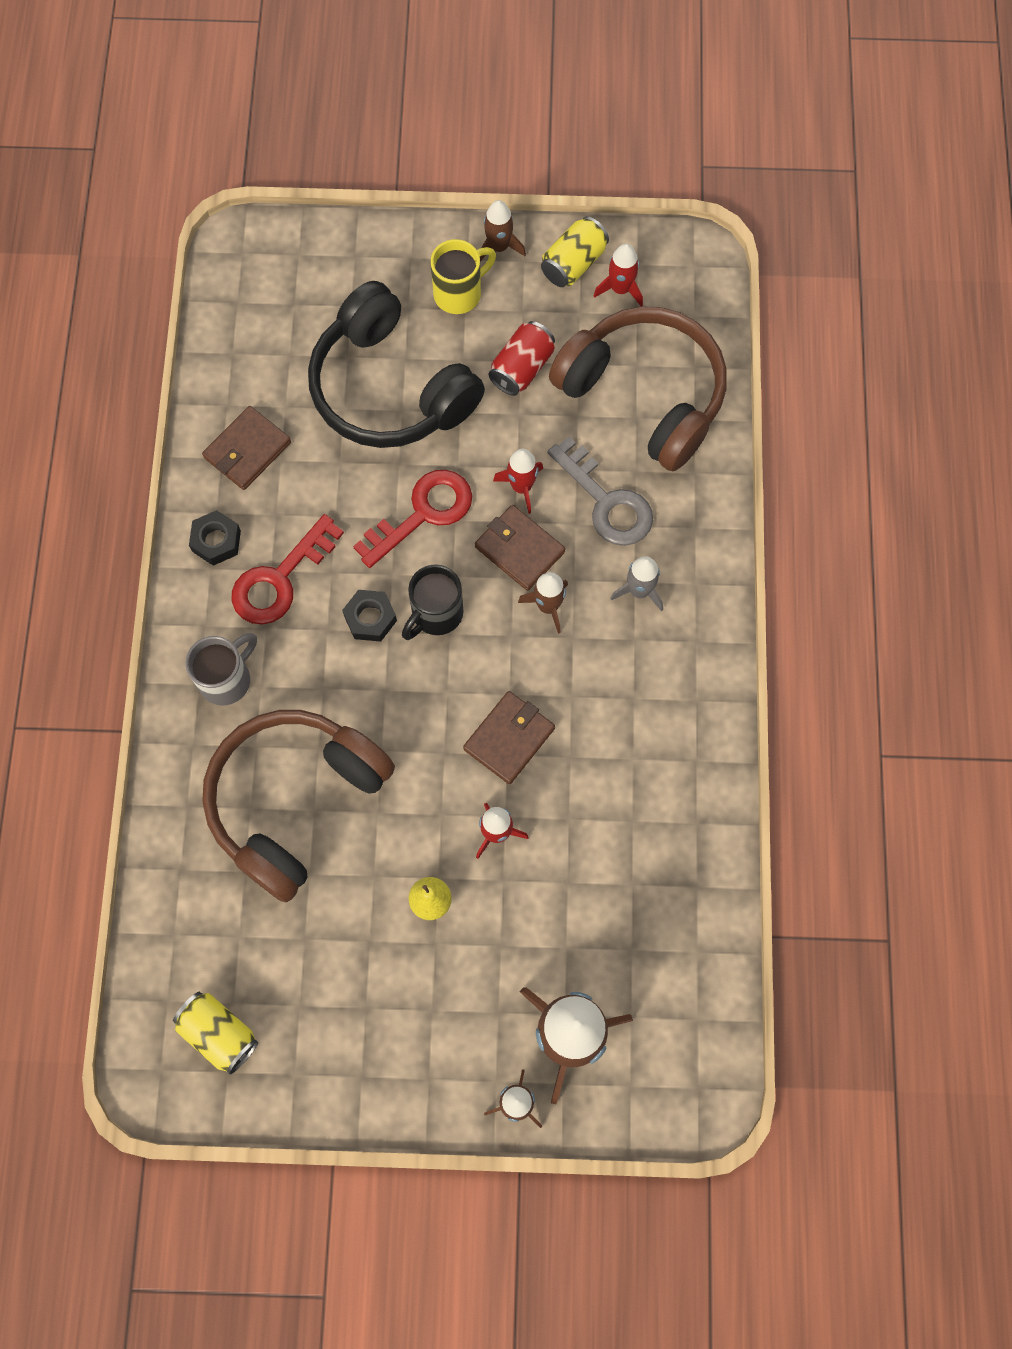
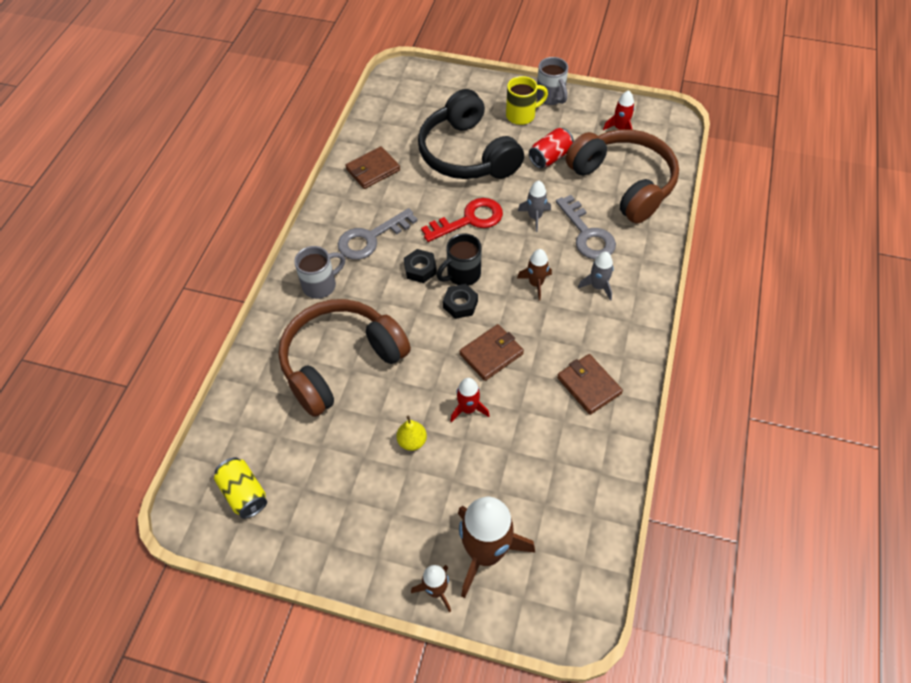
camera: 15 degrees right, 15 degrees down
black nut [189,510,241,566] -> black nut moved to [443,284,478,319]
red key [232,514,344,625] -> grey key [338,208,418,260]
brown wallet [475,505,565,591] -> brown wallet moved to [557,354,623,415]
brown rocket [480,200,526,261] -> grey mug [537,57,568,105]
red rocket [493,449,543,514] -> grey rocket [518,181,551,232]
yellow can [541,216,609,287] -> none

